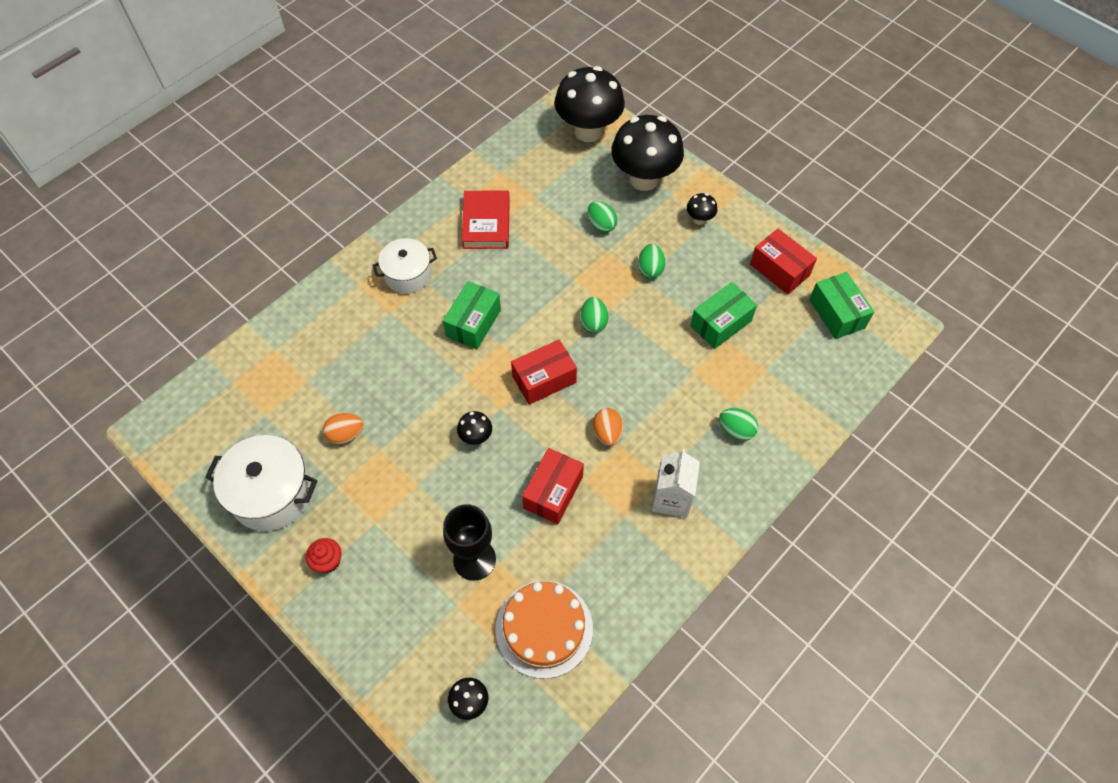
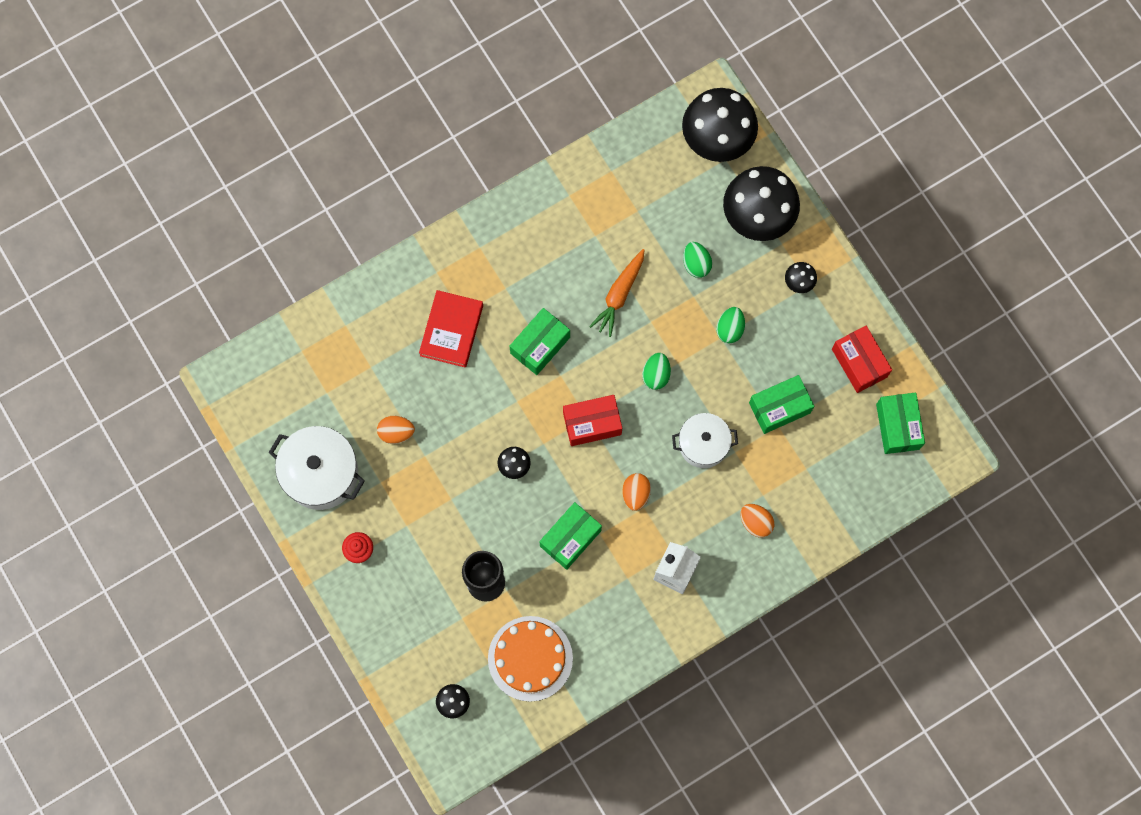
camera: 15 degrees right, 15 degrees up
white pot [372,238,437,294] -> white pot moved to [672,413,738,468]
red book [462,190,510,249] -> red book moved to [419,290,483,368]
red box [522,448,584,524] -> green box [539,502,602,570]
green egg [719,408,758,441] -> orange egg [740,504,774,537]
none -> orange carrot [589,249,644,337]

